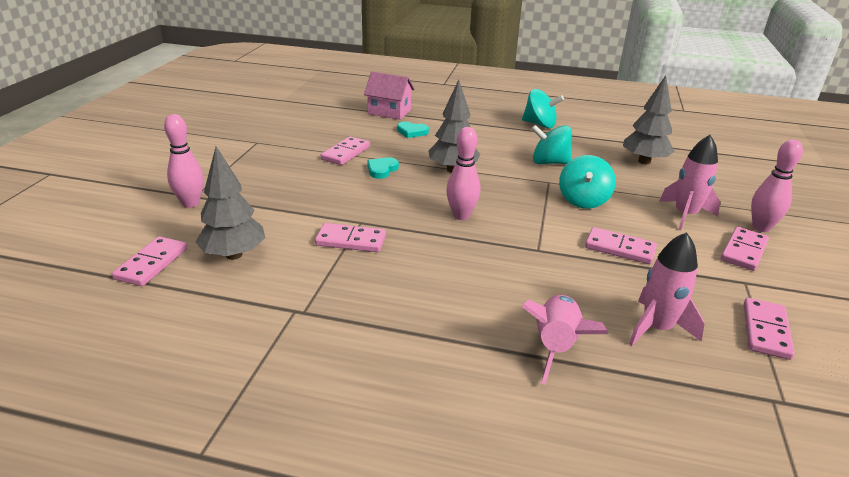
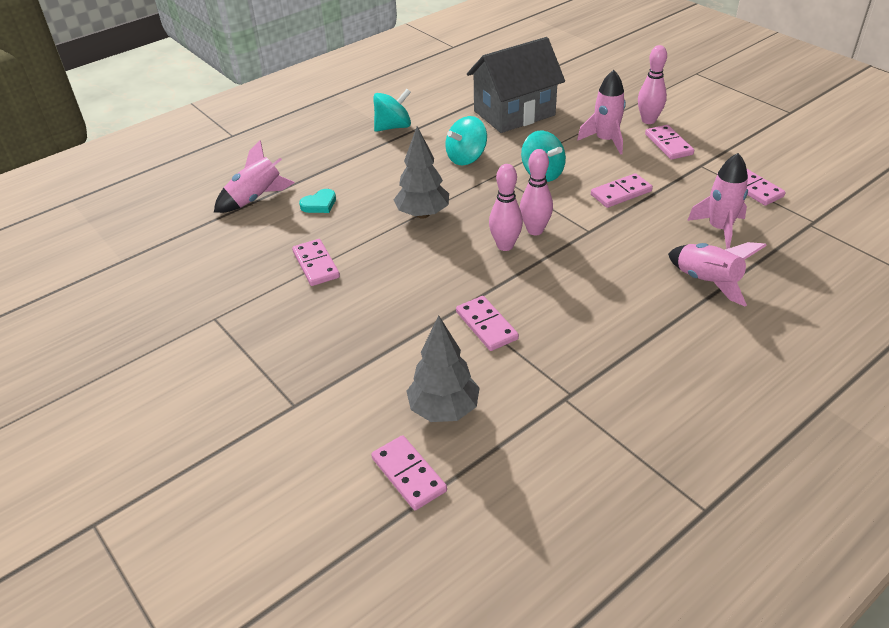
camera: 50 degrees left, 10 degrees up
pink bowling pin [164,114,204,208] -> pink bowling pin moved to [520,149,553,235]
pink domino [315,223,386,252] -> pink domino turned 75 degrees counterclockwise [456,296,519,351]
pink house [364,72,415,120] -> pink rocket [214,140,295,213]
turquoise heart [367,157,399,179] -> none
grey tree [623,75,674,164] -> grey house [467,37,565,133]

